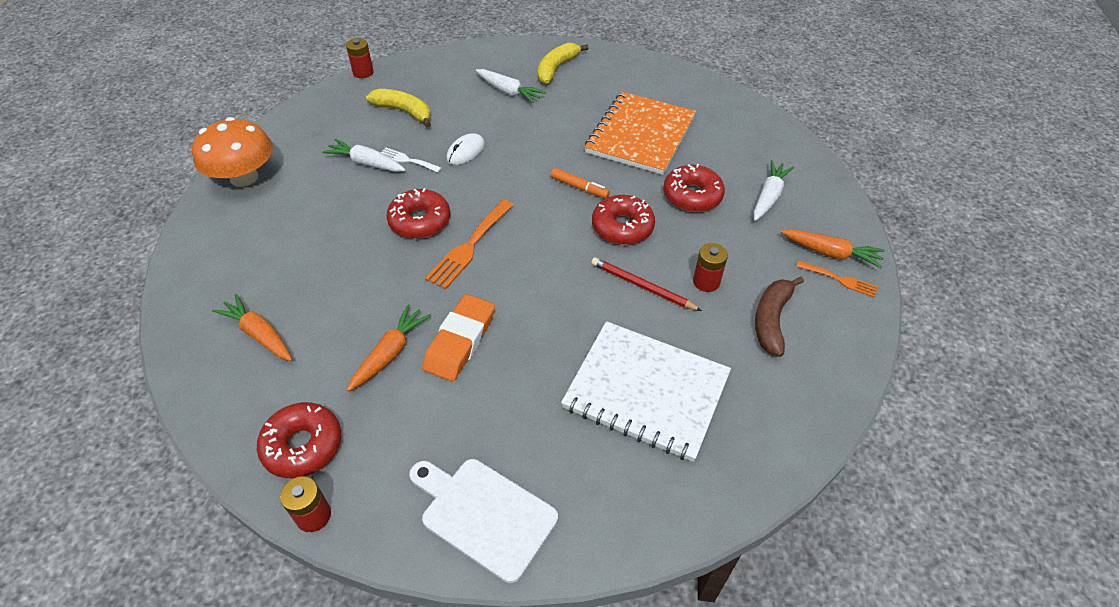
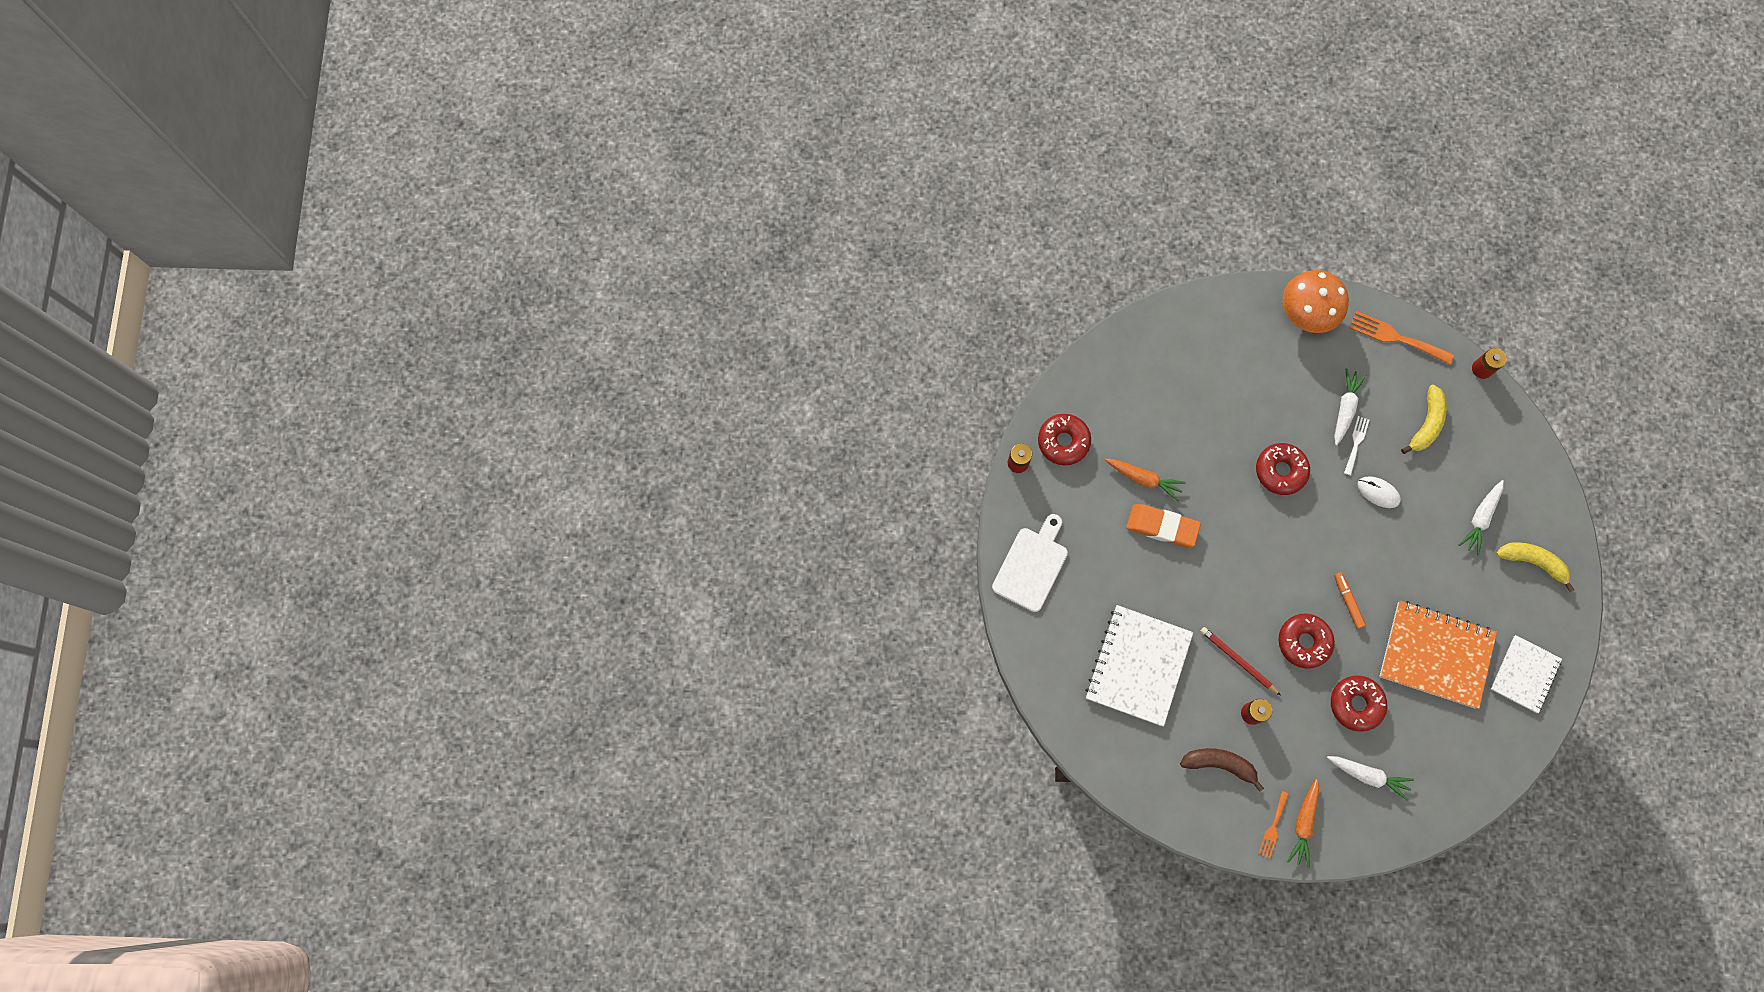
camera: 85 degrees right, 25 degrees up
orange carrot [212,294,292,361] -> none
orange fork [425,200,514,289] -> orange fork moved to [1349,311,1454,365]
orange marker [551,168,610,199] -> orange marker turned 135 degrees clockwise [1334,572,1366,629]
red pencil [591,257,702,311] -> red pencil turned 75 degrees counterclockwise [1201,627,1281,695]
none -> white notebook [1491,635,1562,713]

